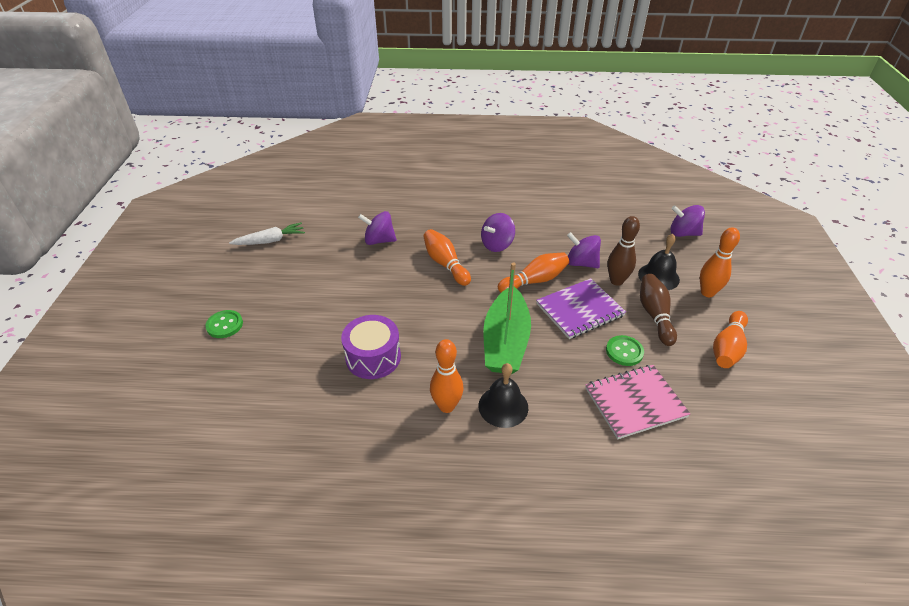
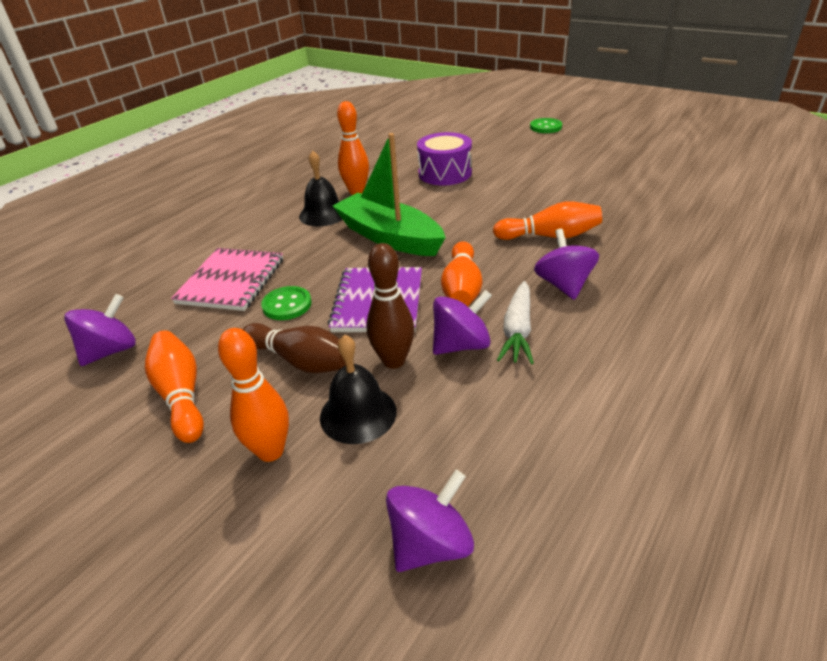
camera: 125 degrees right, 5 degrees down
white carrot [229,222,305,245] -> white carrot moved to [497,281,534,364]
purple spinning top [358,211,397,245] -> purple spinning top moved to [64,294,136,366]

